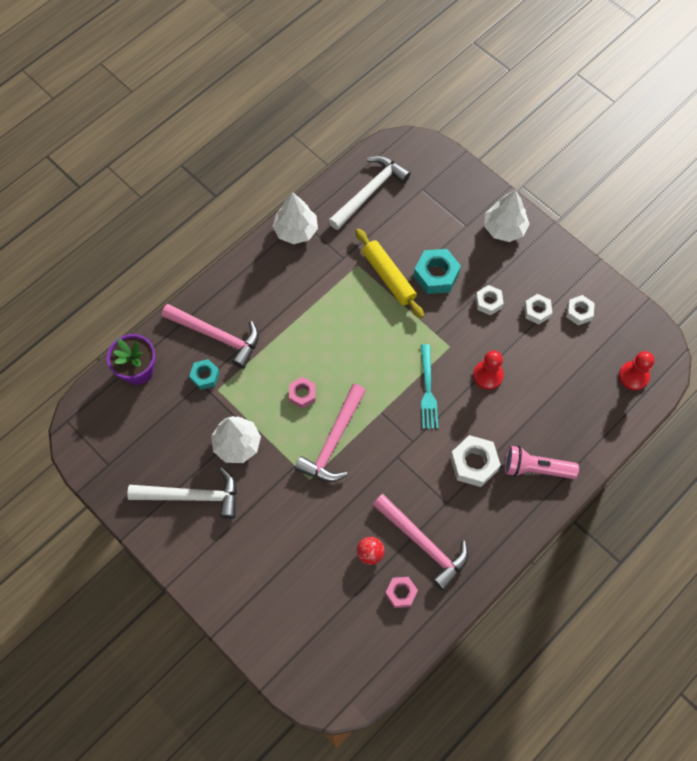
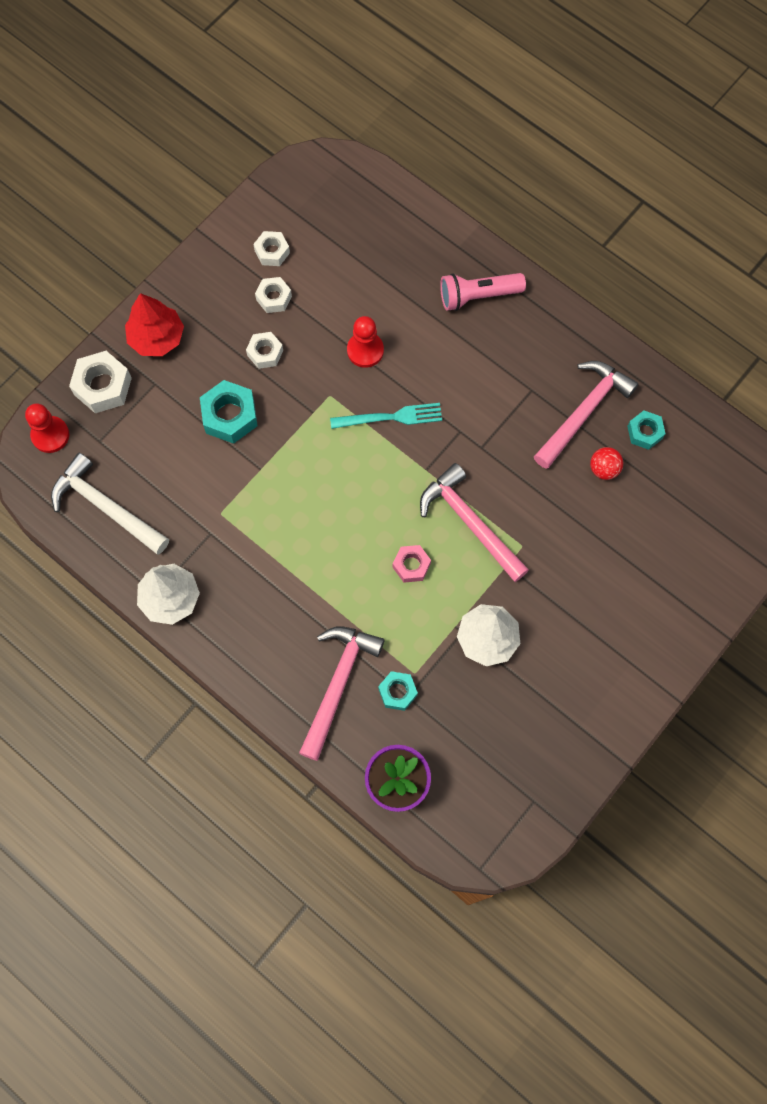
camera: 95 degrees left, 5 degrees up
white hammer [127,467,237,519] -> none
pink hammer [295,384,366,482] -> pink hammer turned 150 degrees counterclockwise [420,463,529,582]
yellow rolling pin [355,228,424,318] -> none
pink nut [385,577,418,608] -> turquoise nut [627,411,666,450]
white nut [450,435,501,487] -> white nut moved to [69,351,132,413]
white tree [484,190,530,242] -> red tree [125,293,184,356]
pink flashlight [505,446,579,479] -> pink flashlight turned 75 degrees clockwise [440,273,526,311]
red pawn [619,351,654,390] -> red pawn moved to [25,403,69,453]

